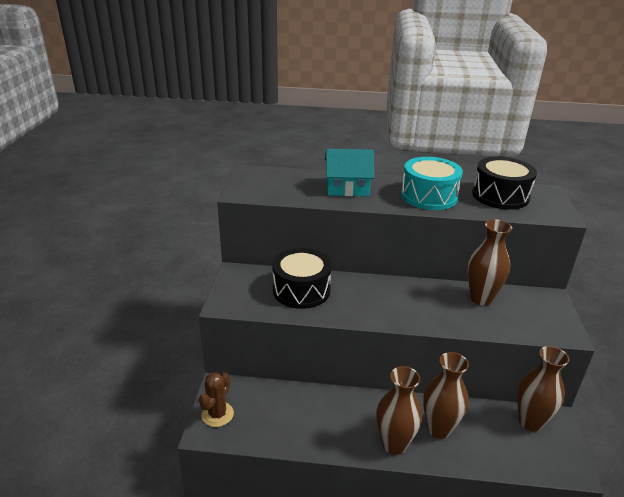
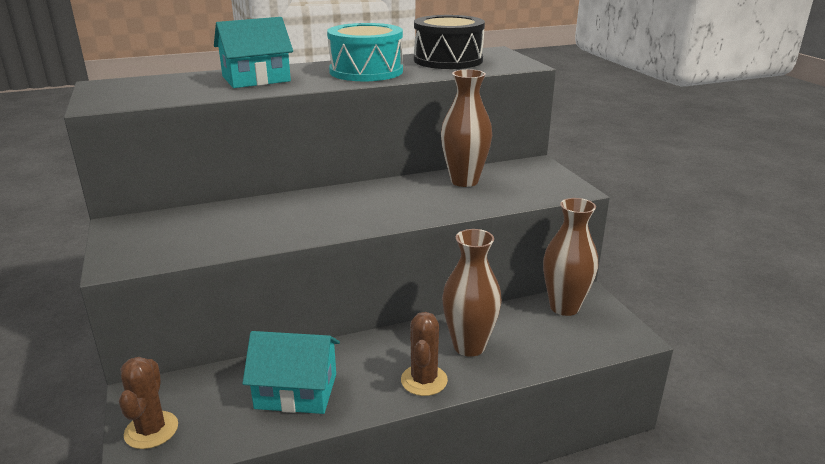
camera: 25 degrees left, 5 degrees down
black drum [272,248,332,309] -> none
brown vase [376,366,422,455] -> brown cactus [401,312,448,396]
none -> turquoise house [242,331,340,414]

